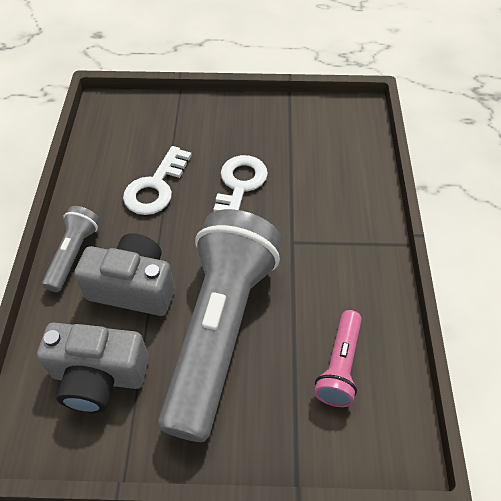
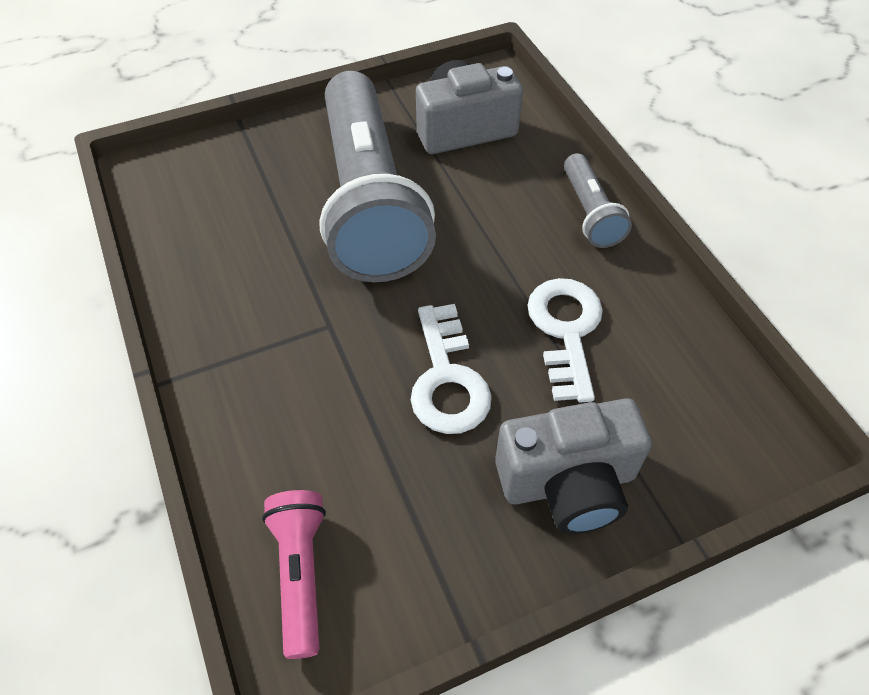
camera: 155 degrees right, 0 degrees up
grey camera [74,233,175,316] -> grey camera moved to [495,398,652,534]
pink flashlight [314,310,362,407] -> pink flashlight moved to [262,490,326,659]

